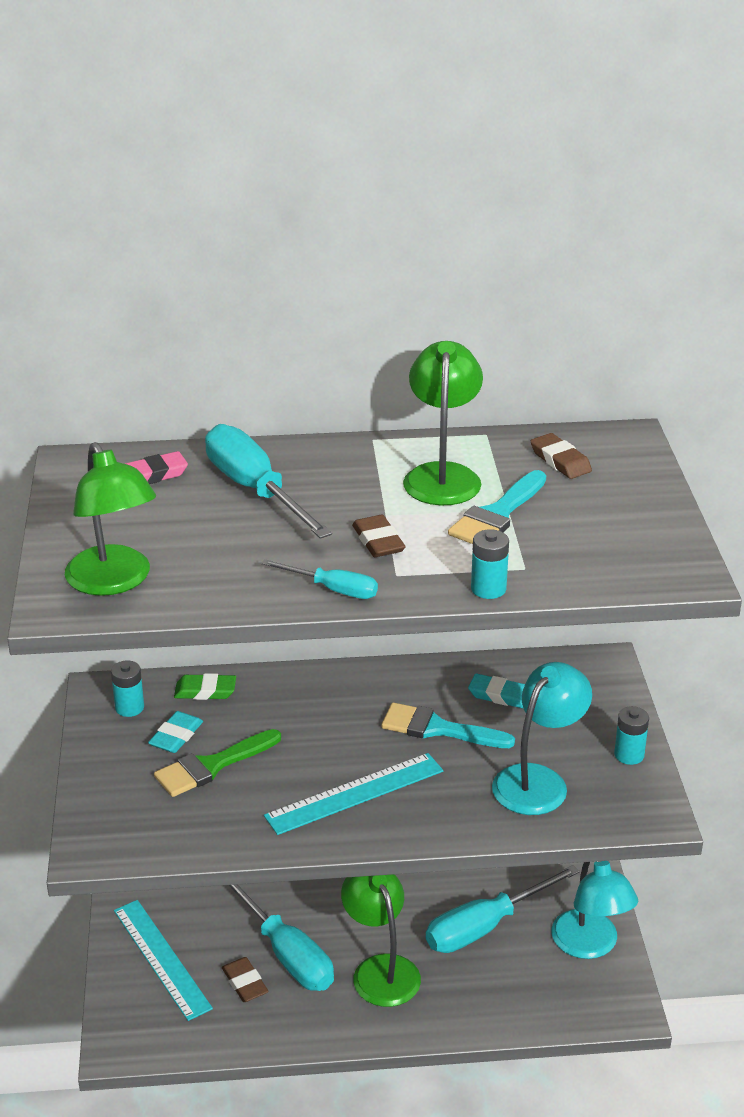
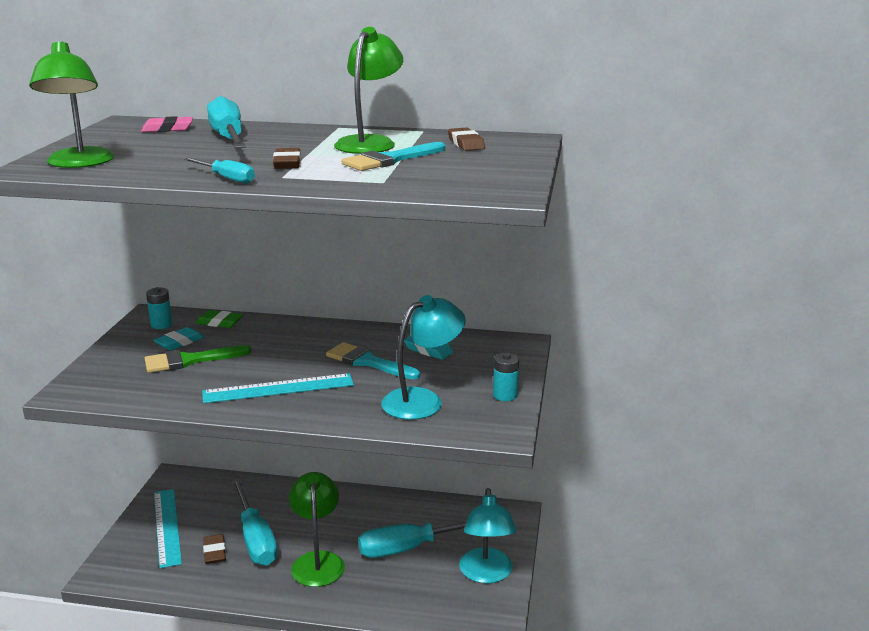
camera: 15 degrees right, 10 degrees down
turquoise battery [471,529,509,599] -> none

